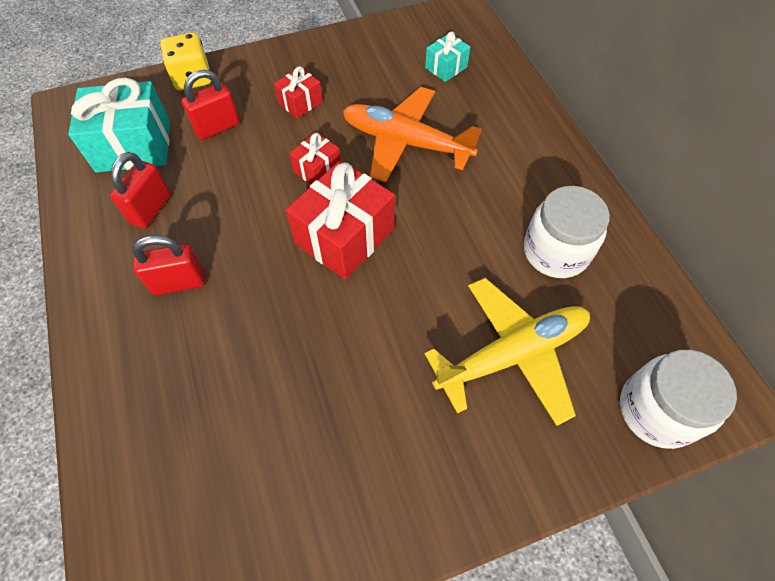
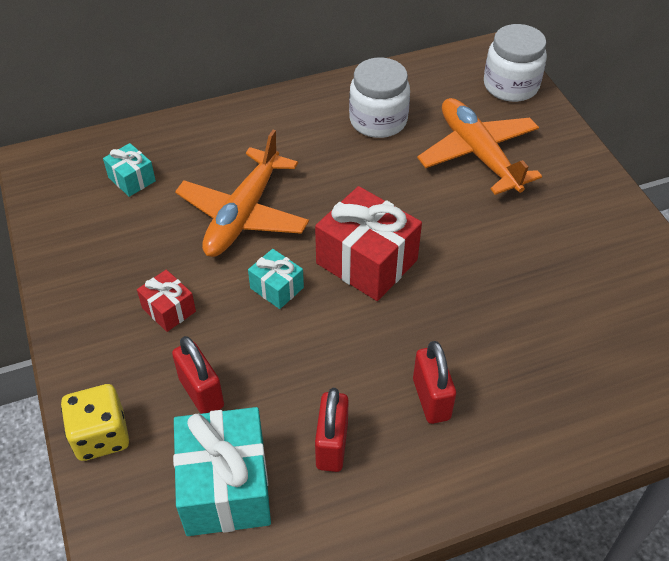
camera: 90 degrees left, 10 degrees down
red padlock [110,152,171,228] -> red padlock turned 75 degrees clockwise [315,388,349,472]
red gift [289,132,341,184] -> turquoise gift [248,249,304,309]
yellow plane [425,278,590,426] -> orange plane [417,98,542,195]

